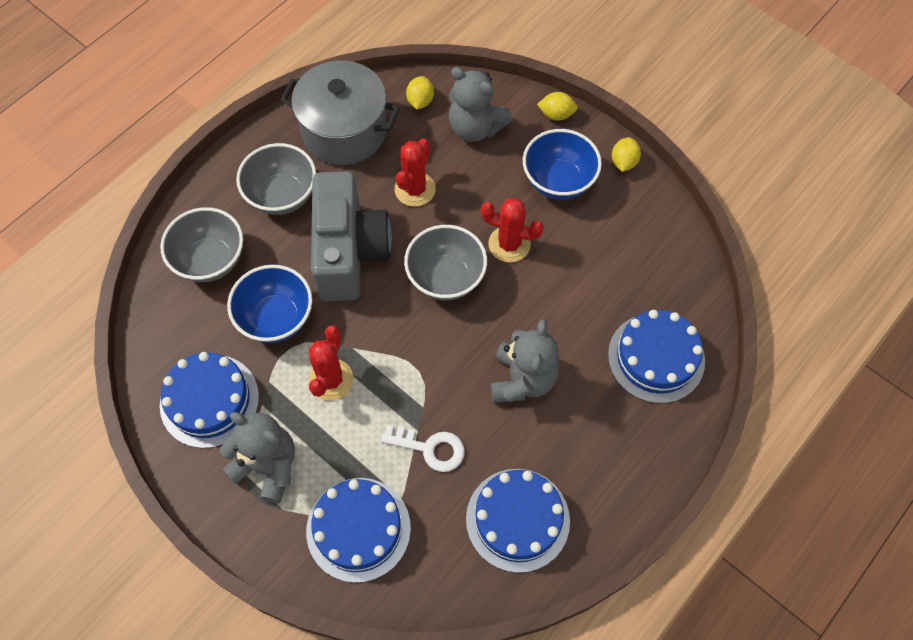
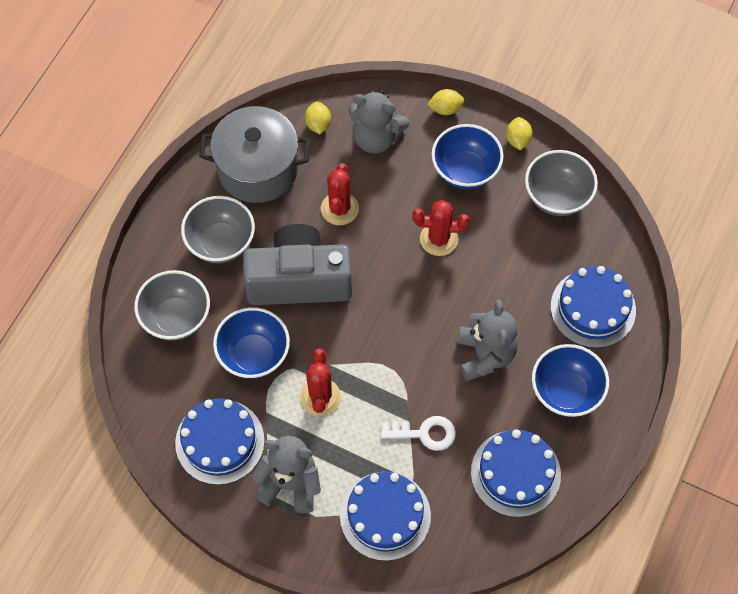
camera: 15 degrees left, 0 degrees up
grey camera [311,171,392,301] -> grey camera turned 75 degrees counterclockwise [243,224,352,305]
grey bowl [404,225,487,300] -> grey bowl moved to [525,150,598,216]
none -> blue bowl [532,344,609,417]

